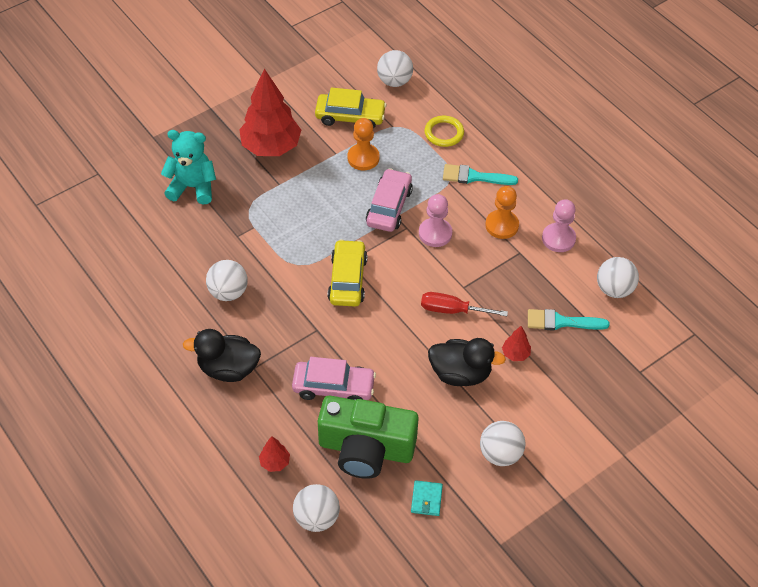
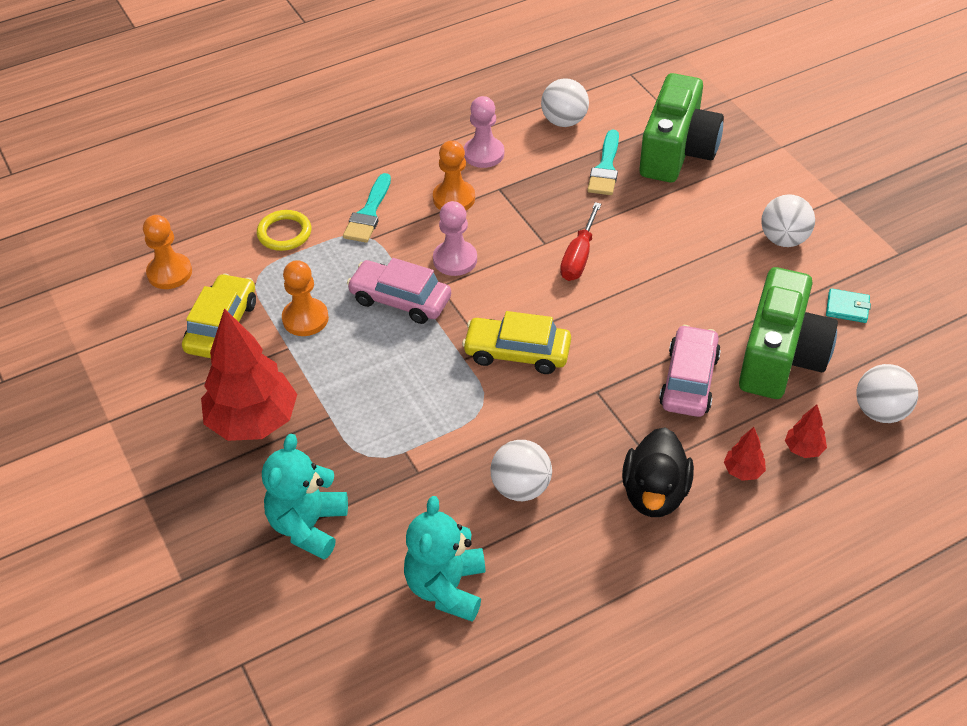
camera: 80 degrees left, 5 degrees down
white ball [377,50,413,87] -> orange pawn [143,215,192,289]
black duck [428,338,506,386] -> none
red tree [502,326,531,361] -> red tree moved to [724,427,766,481]
none -> turquoise teddy bear [404,496,486,622]
none -> green camera [640,73,724,182]

